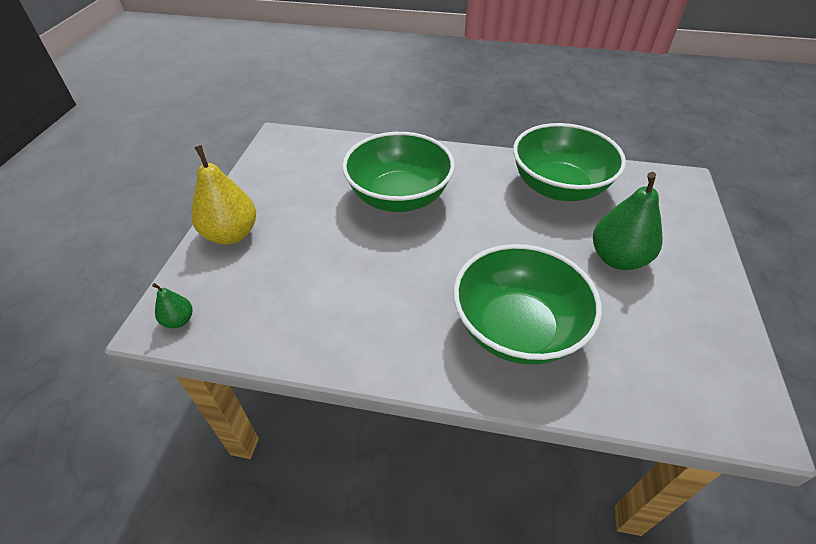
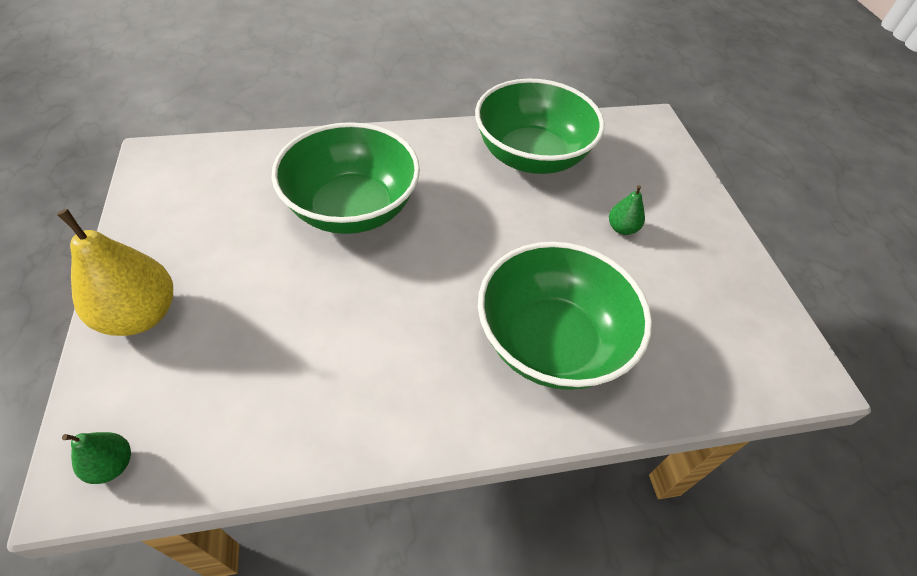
camera: 25 degrees left, 5 degrees up
green pear [593,172,663,270] -> green pear [609,185,645,235], size x0.49

